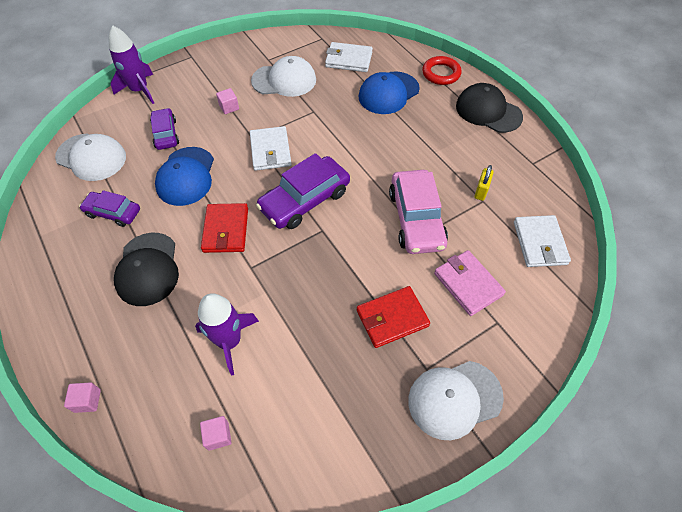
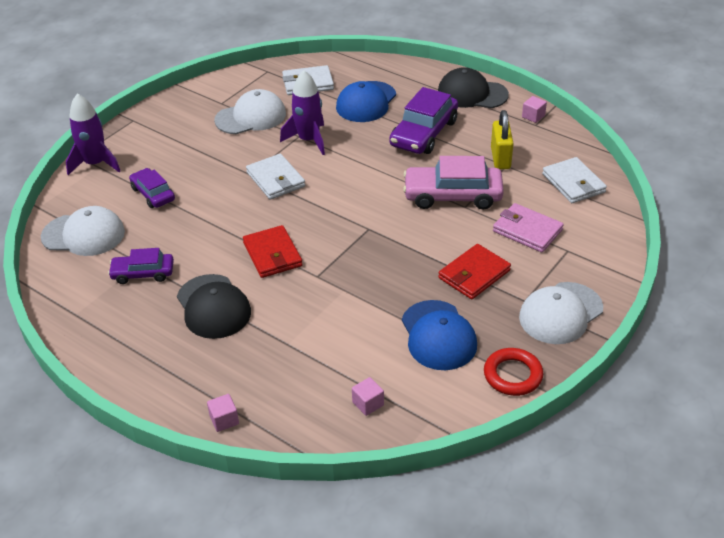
camera: 20 degrees left, 15 degrees down
blue cap [155,147,214,206] -> blue cap moved to [402,300,477,370]
purple rocket [195,293,259,375] -> purple rocket moved to [280,70,325,155]
pink cube [216,88,239,114] -> pink cube moved to [522,96,547,123]
purple car [256,153,350,229] -> purple car moved to [389,87,458,154]
pink car [389,170,448,254] -> pink car turned 120 degrees clockwise [403,156,504,210]
red ring [422,56,462,85] -> red ring moved to [484,348,543,396]
yellow padlock [474,165,494,201] -> yellow padlock [491,110,514,169], size x1.56

